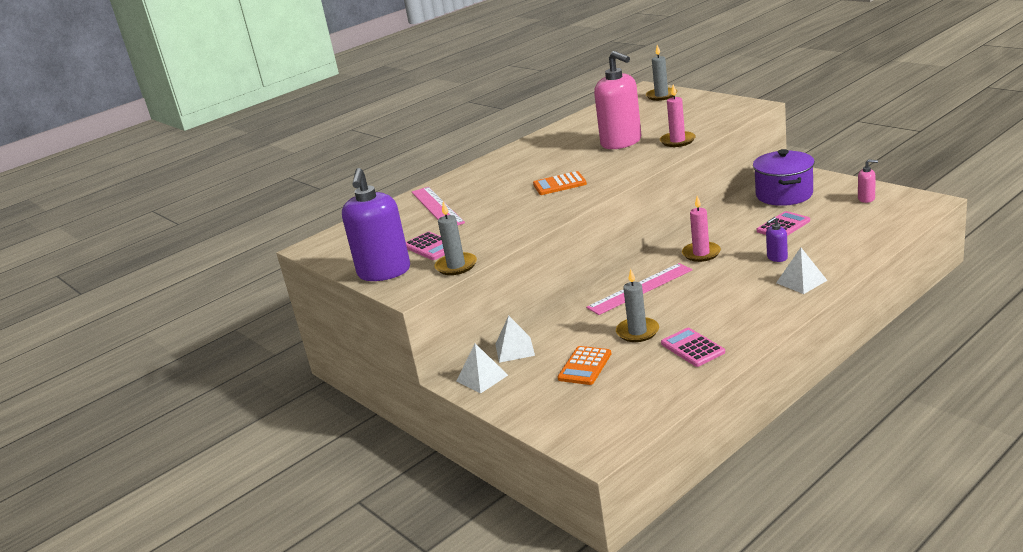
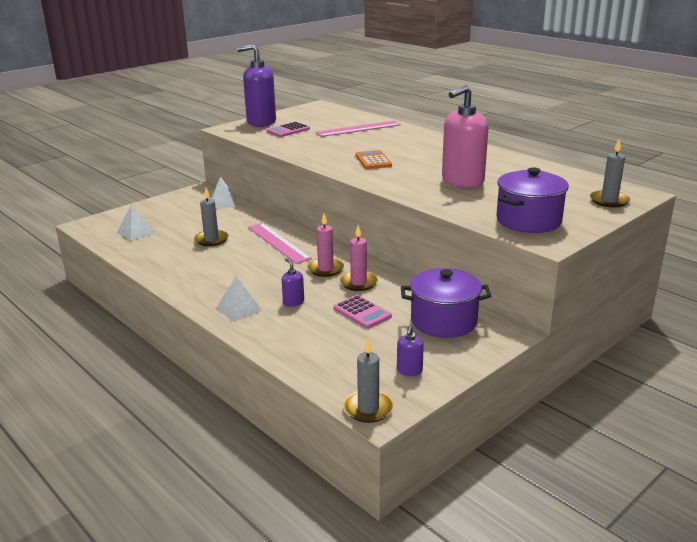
camera: 85 degrees right, 0 degrees up
grey candle [435,202,477,275] -> grey candle moved to [343,338,394,423]
white pyramid [456,343,508,394] -> white pyramid moved to [117,204,155,241]
orange calculator [557,346,612,385] -> none
pink candle [660,84,696,147] -> pink candle moved to [340,225,378,291]
pink calculator [661,328,725,367] -> none
pink soap dispenser [858,159,878,203] -> purple soap dispenser [397,325,424,376]
none -> purple pot [496,167,569,233]

